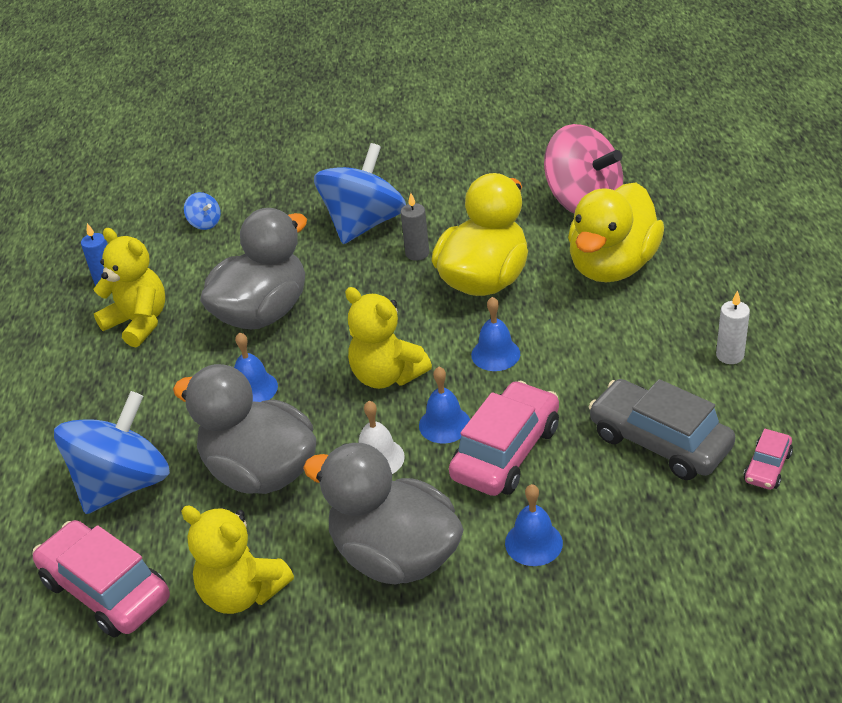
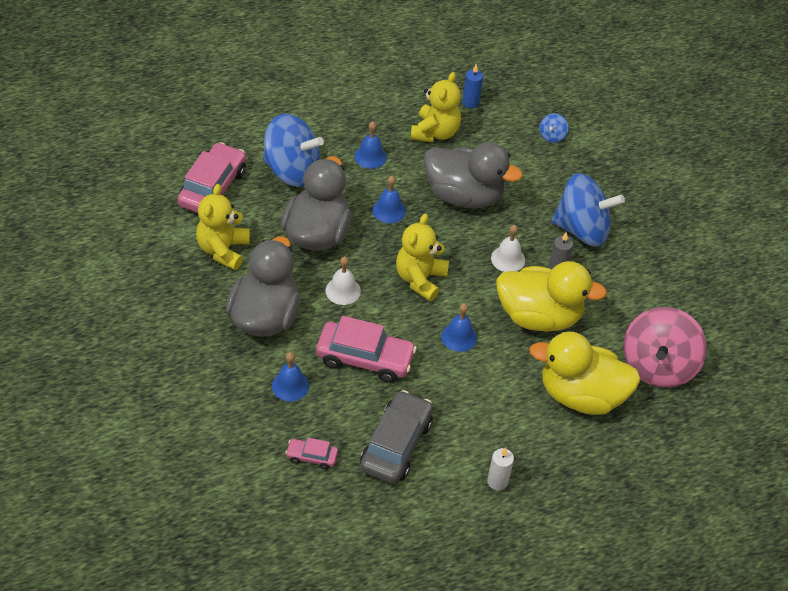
camera: 65 degrees right, 10 degrees up
blue bell [419,367,470,444] -> blue bell moved to [354,121,387,169]
pink car [743,429,793,490] -> pink car moved to [285,438,338,470]
none -> white bell [491,225,525,272]

